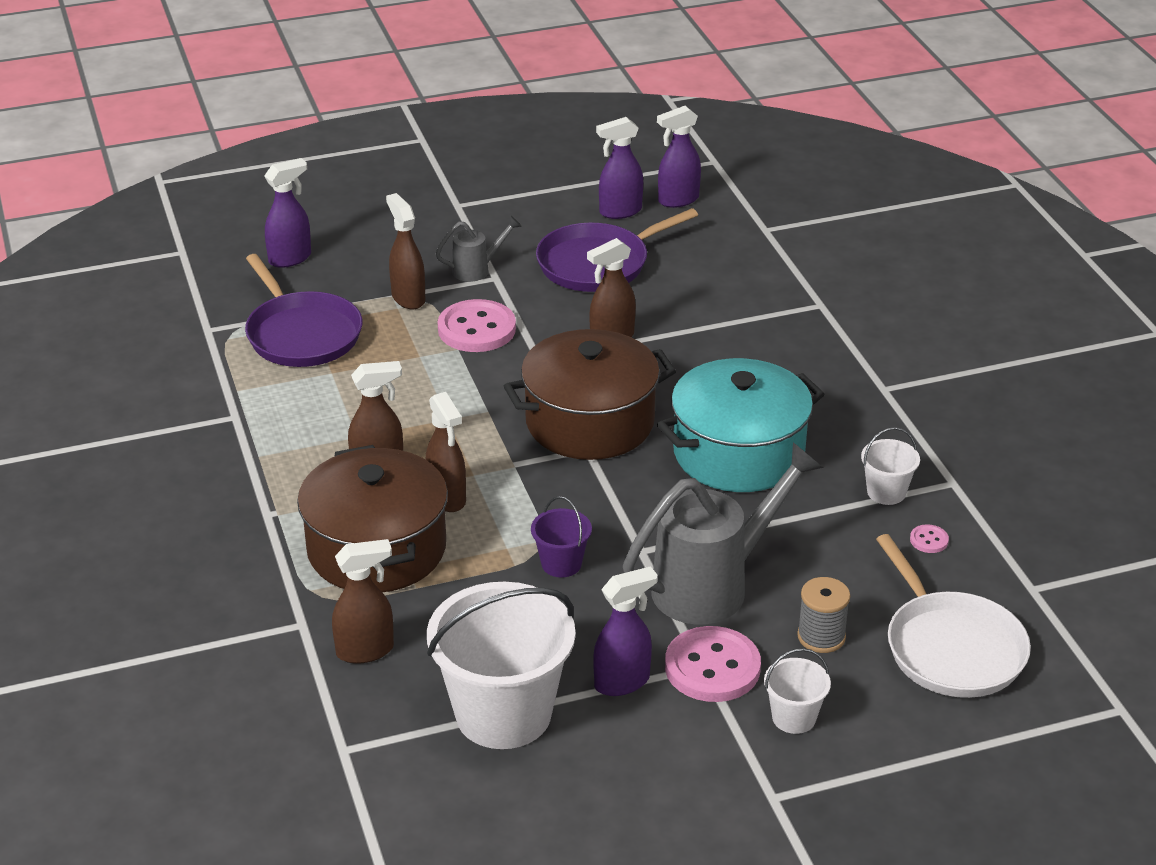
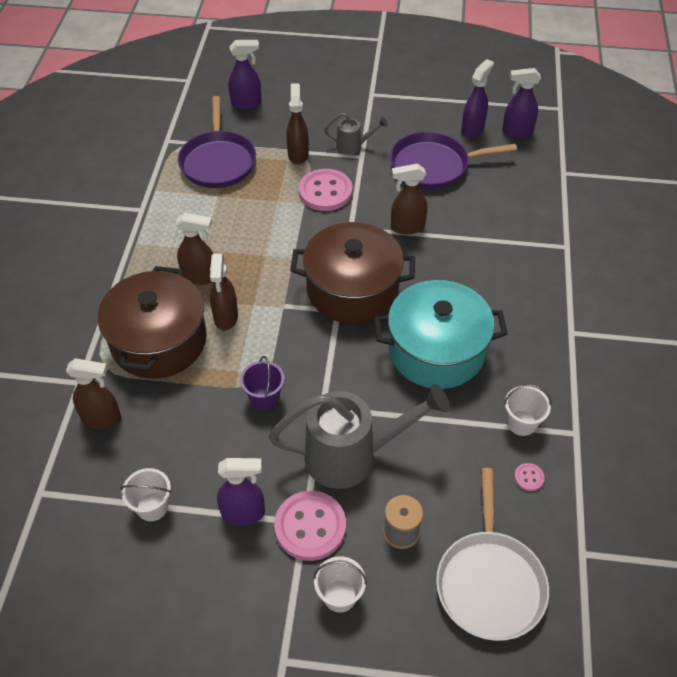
camera: 25 degrees right, 15 degrees up
white bucket [427,582,576,749] -> white bucket [121,468,171,521], size x0.45
purple spray bottle [596,117,643,219] -> purple spray bottle turned 120 degrees clockwise [461,59,494,138]

